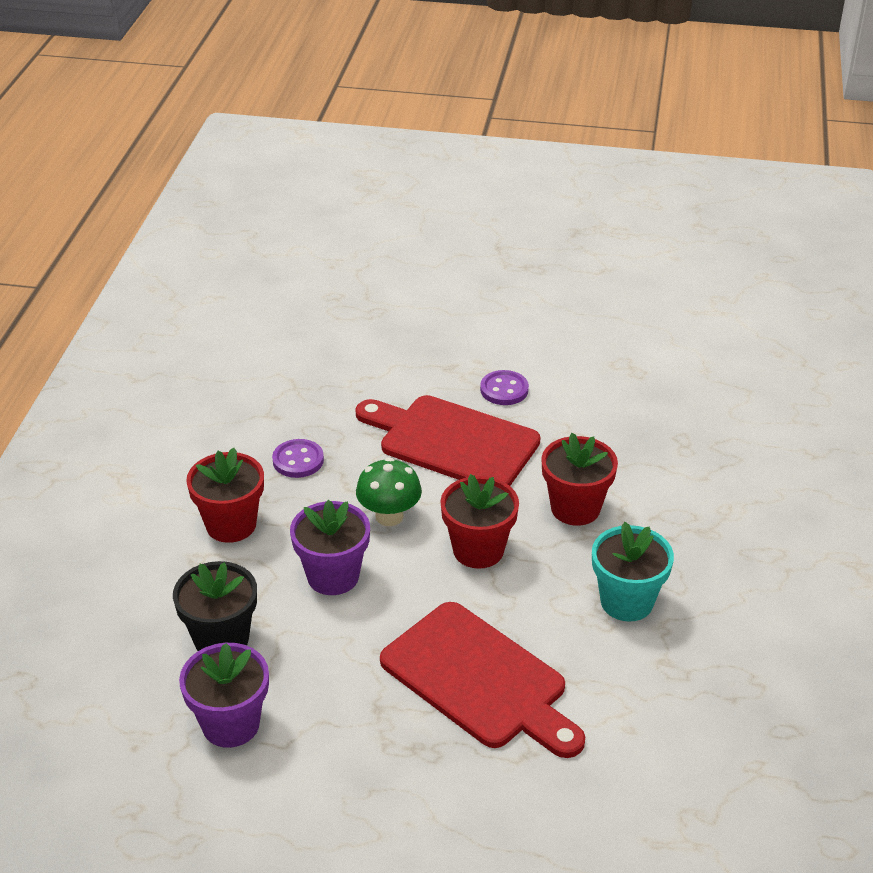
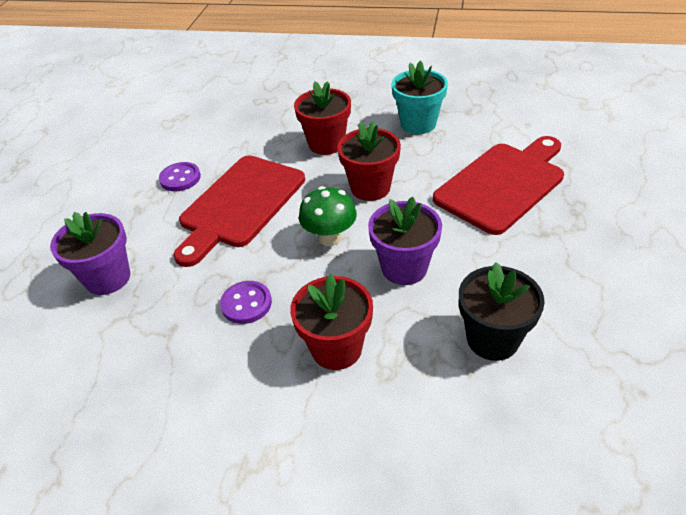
camera: 85 degrees left, 5 degrees up
purple flower pot [179,643,269,748] -> purple flower pot moved to [50,212,130,295]

